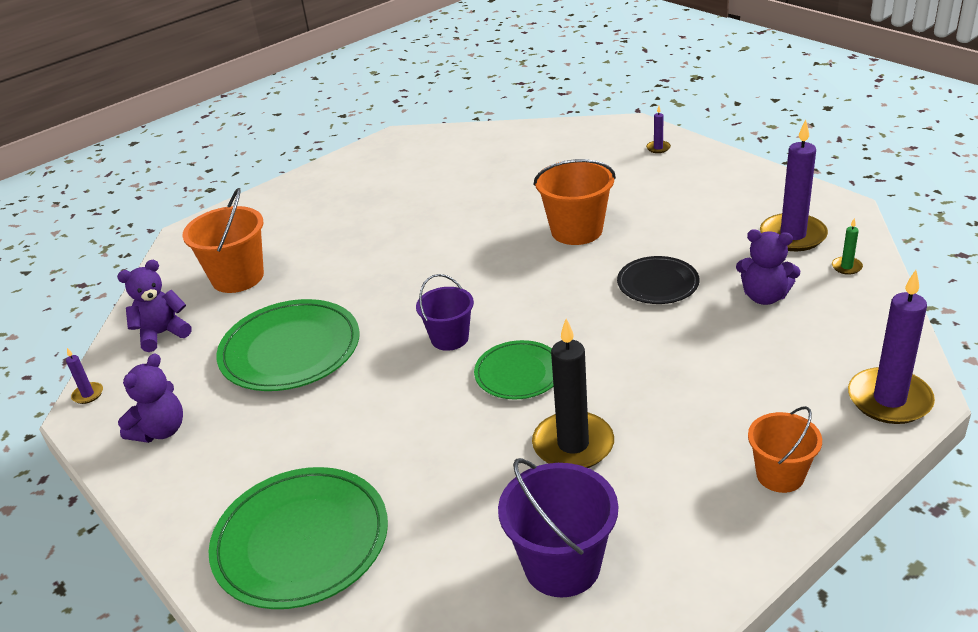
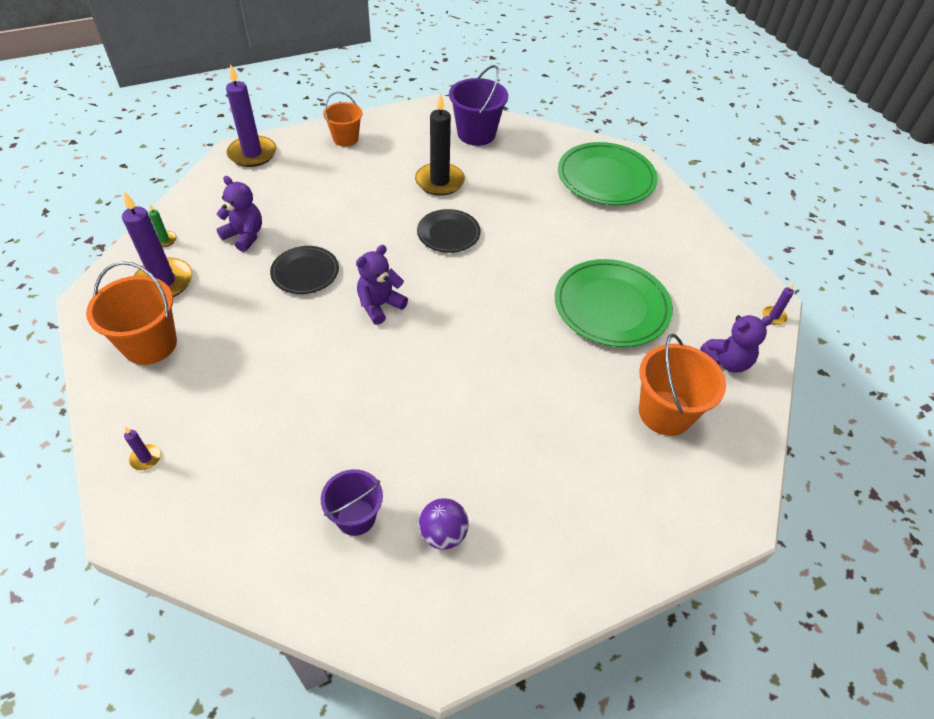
camera: 170 degrees left, 15 degrees up
purple teddy bear [118,353,183,443] -> purple teddy bear moved to [356,245,408,325]
purple bucket [416,274,474,351] -> purple bucket moved to [321,469,383,536]
green plate [474,340,554,399] -> black plate [417,209,481,253]
orange bucket [534,159,616,245] -> orange bucket moved to [86,261,177,365]
none -> purple ball [419,498,469,550]

